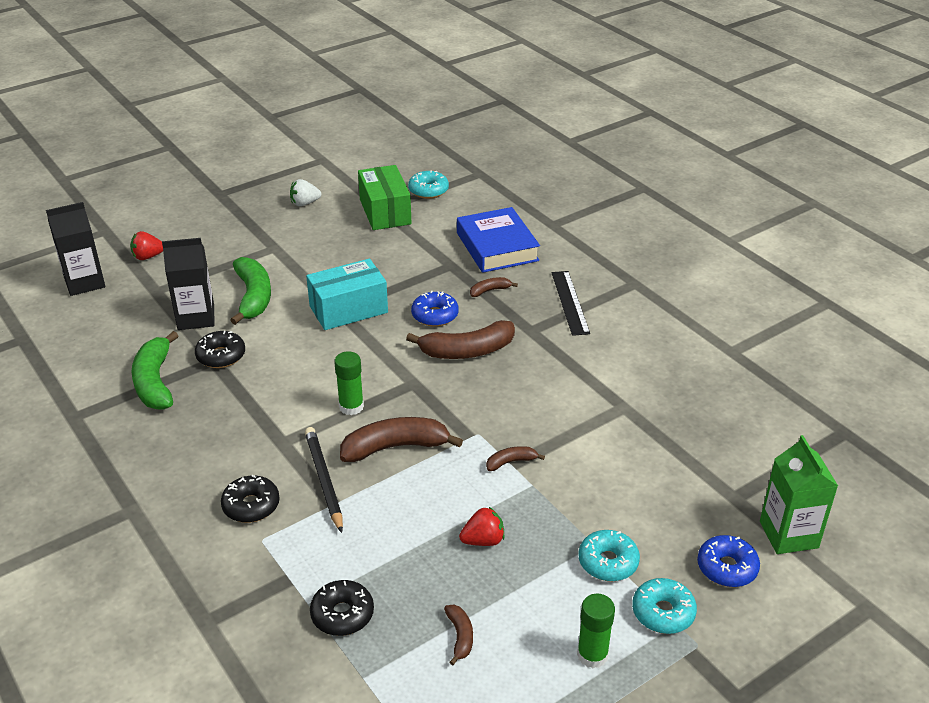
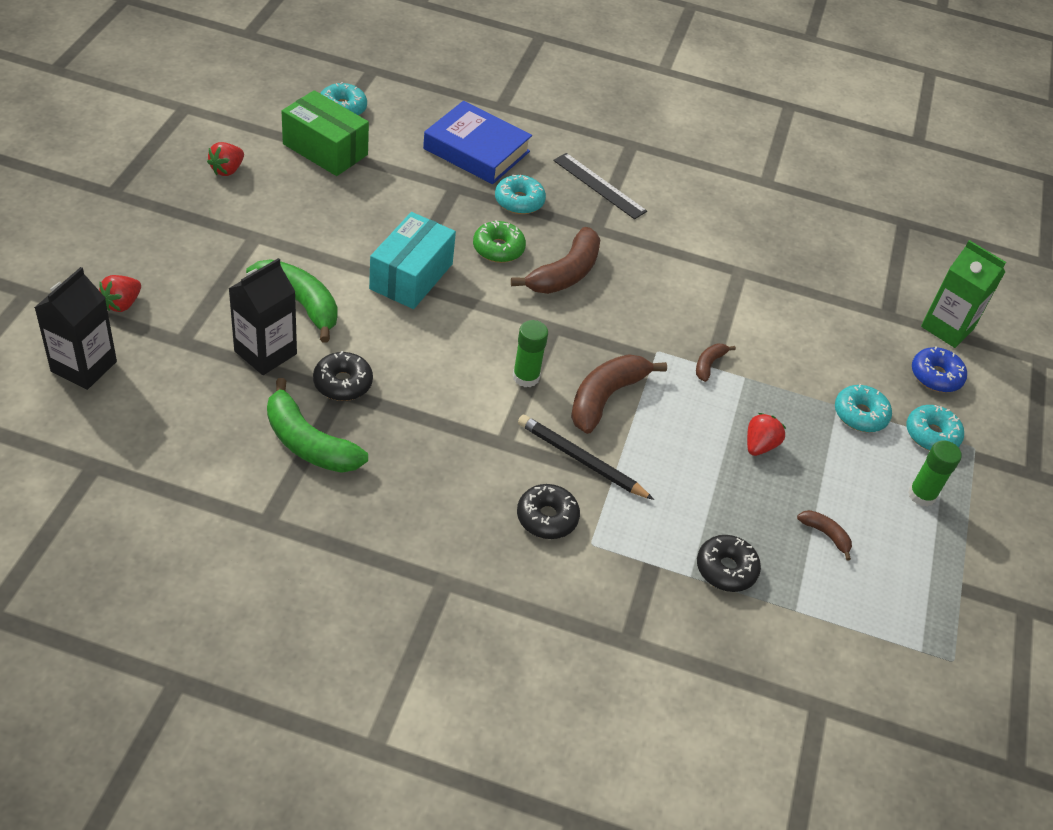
camera: 45 degrees left, 10 degrees up
white strawberry [290,179,321,206] -> red strawberry [207,142,244,176]
blue donut [411,291,459,327] -> green donut [473,220,526,263]
brown banana [470,277,518,297] -> turquoise donut [495,175,546,214]

